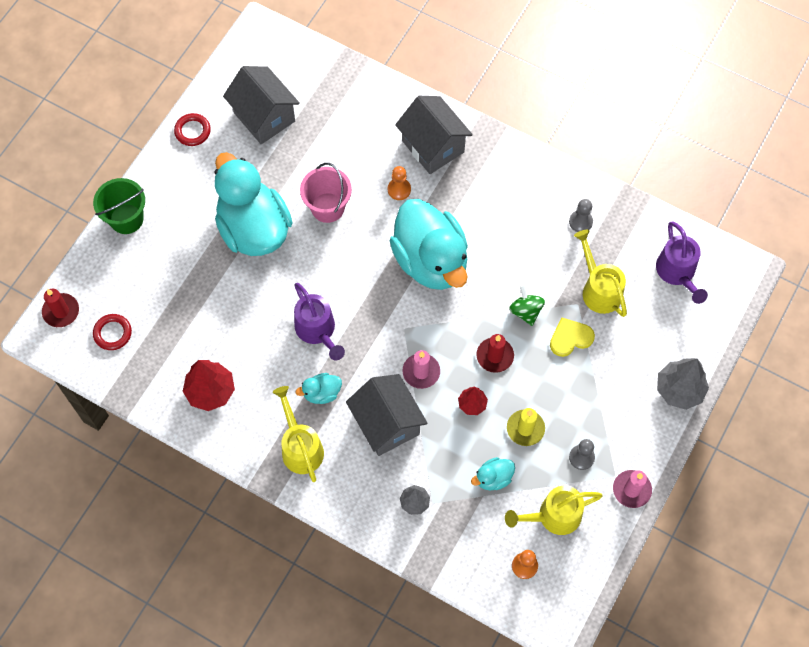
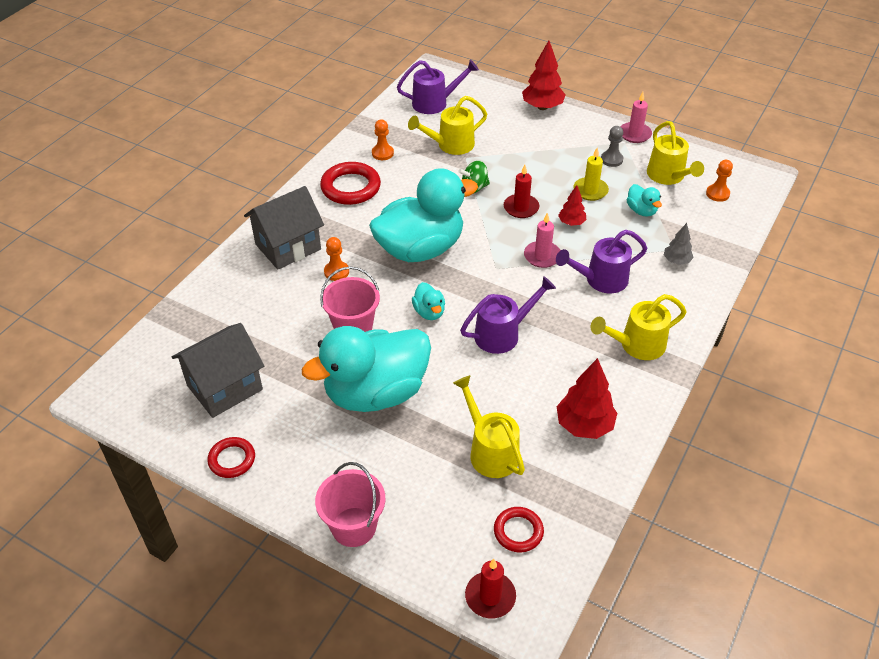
camera: 90 degrees left, 20 degrees down
green bucket [93,178,145,234] -> pink bucket [315,462,385,547]
turquoise duck [296,373,342,404] -> turquoise duck moved to [412,282,445,320]
grey house [346,374,428,456] -> purple watering can [556,230,647,293]
yellow heart [550,318,595,357] -> none
grey pawn [569,199,593,232] -> orange pawn [372,119,394,160]
grey tree [657,358,709,410] -> red tree [522,41,566,110]
none -> red ring [320,162,381,205]
none -> yellow watering can [453,375,525,478]

